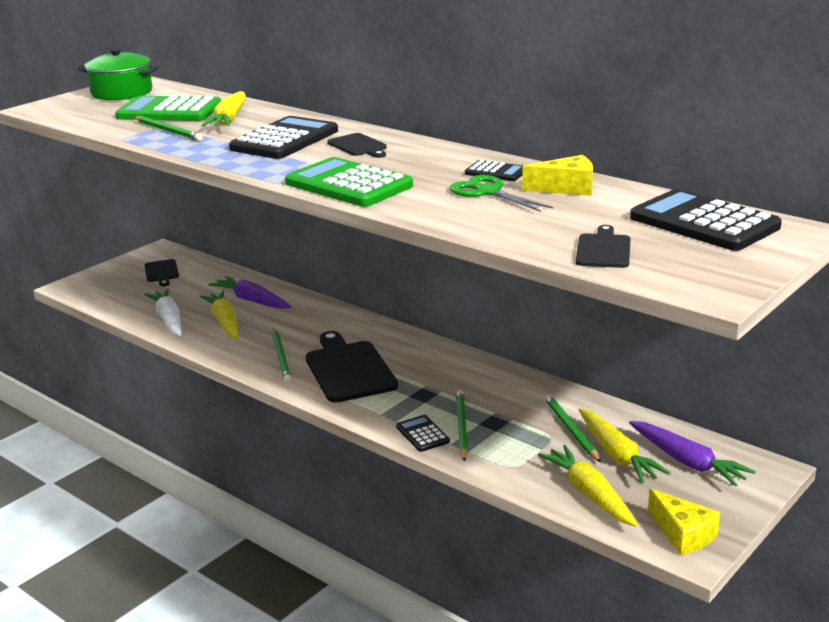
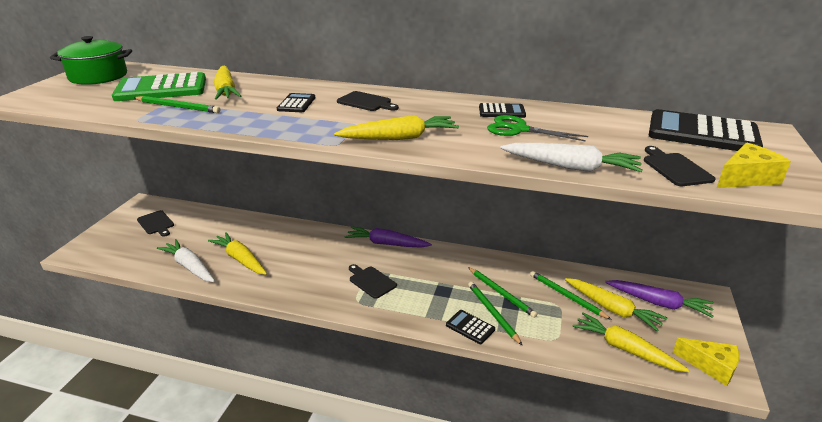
camera: 25 degrees left, 5 degrees up
purple carrot [208,276,292,309] -> purple carrot moved to [345,226,432,248]
black calculator [229,116,338,159] -> black calculator [277,93,315,112], size x0.49
green pencil [272,329,291,382] -> green pencil moved to [468,267,537,318]
green calculator [285,157,413,207] -> yellow carrot [334,115,459,140]
black cutting board [306,331,398,402] -> black cutting board [349,264,397,299], size x0.53
yellow cheese [522,155,593,196] -> yellow cheese moved to [717,143,791,188]
none -> white carrot [500,143,643,172]

